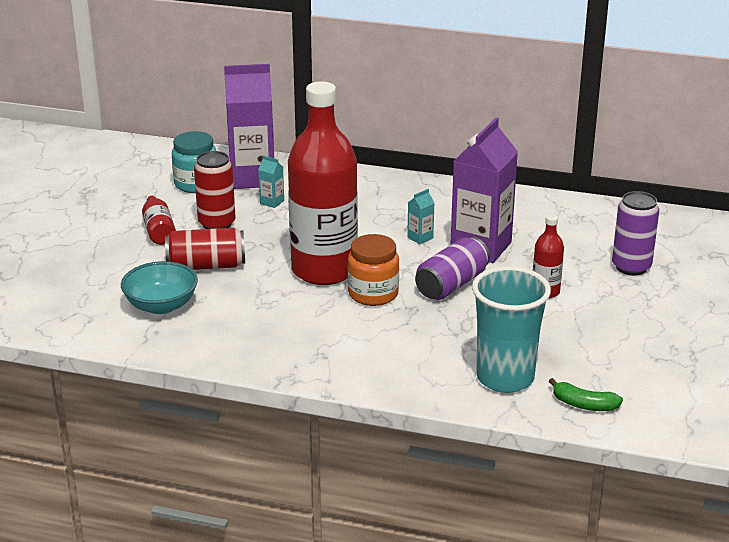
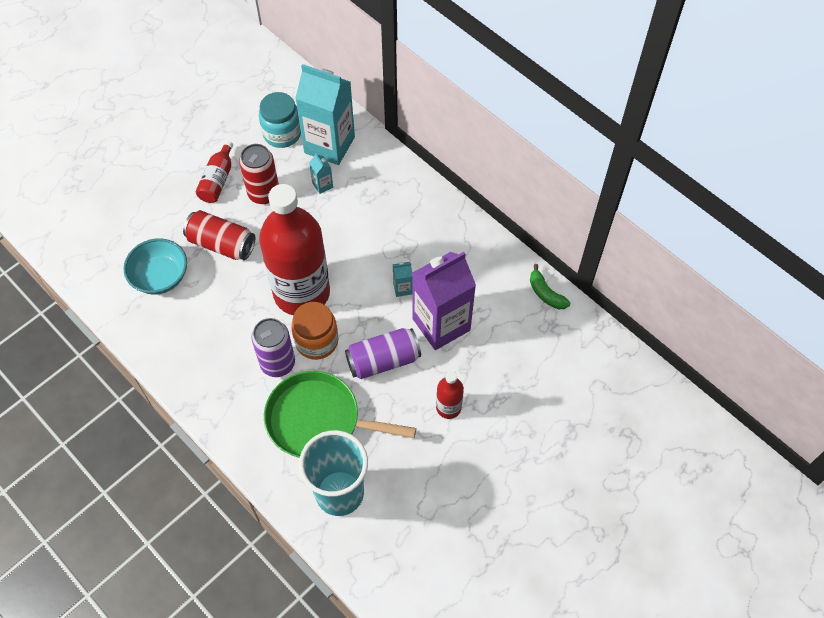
camera: 30 degrees right, 30 degrees up
purple carton [224,64,274,189] -> turquoise carton [295,64,355,165]
green banana [549,378,623,411] -> green banana moved to [530,264,571,309]
purple can [612,191,659,275] -> purple can moved to [251,318,295,377]
none -> green pan [264,371,416,458]

